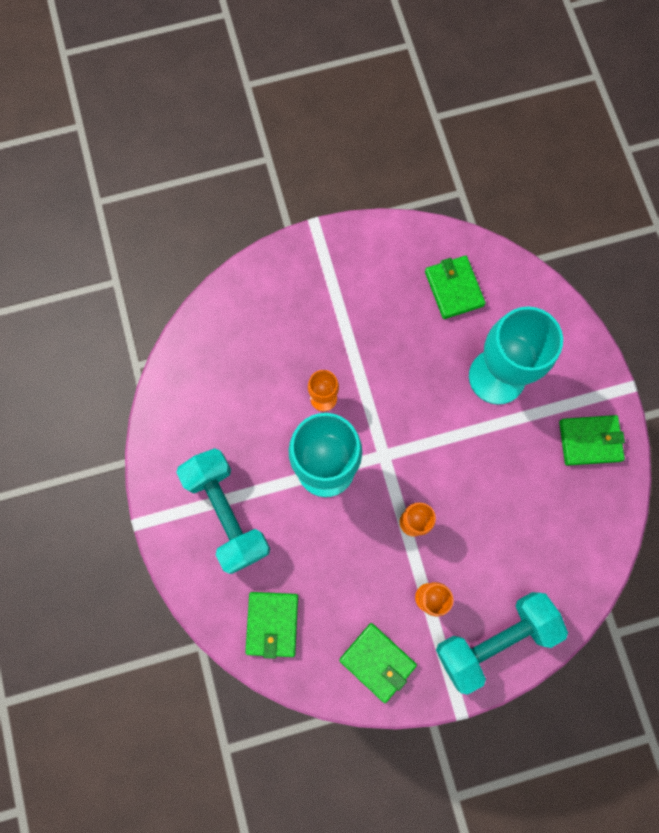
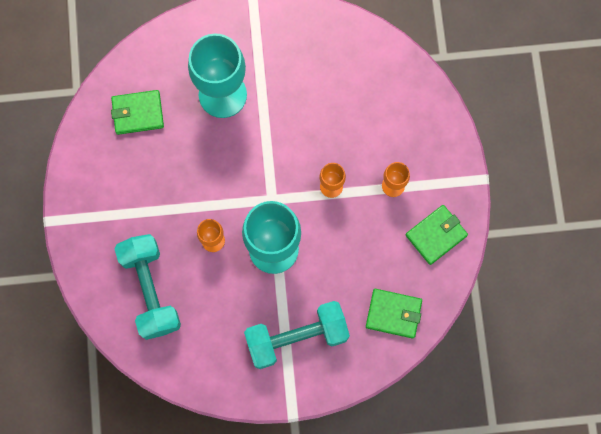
camera: 80 degrees left, 0 degrees up
turquoise dumbbell [436,592,568,695] -> turquoise dumbbell moved to [115,234,181,340]
green wallet [559,415,625,466] -> none

